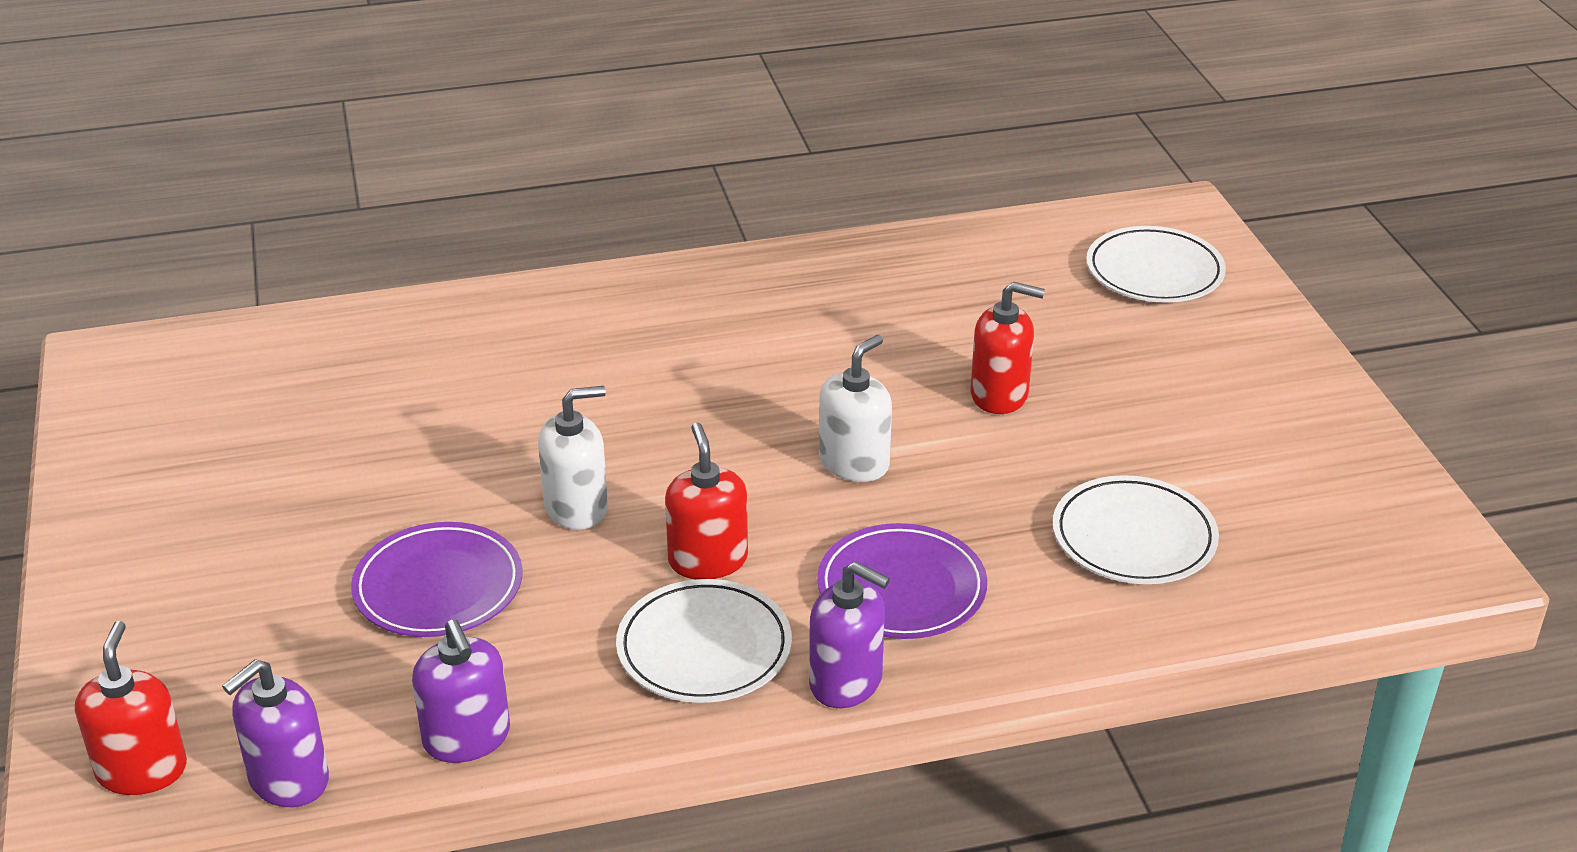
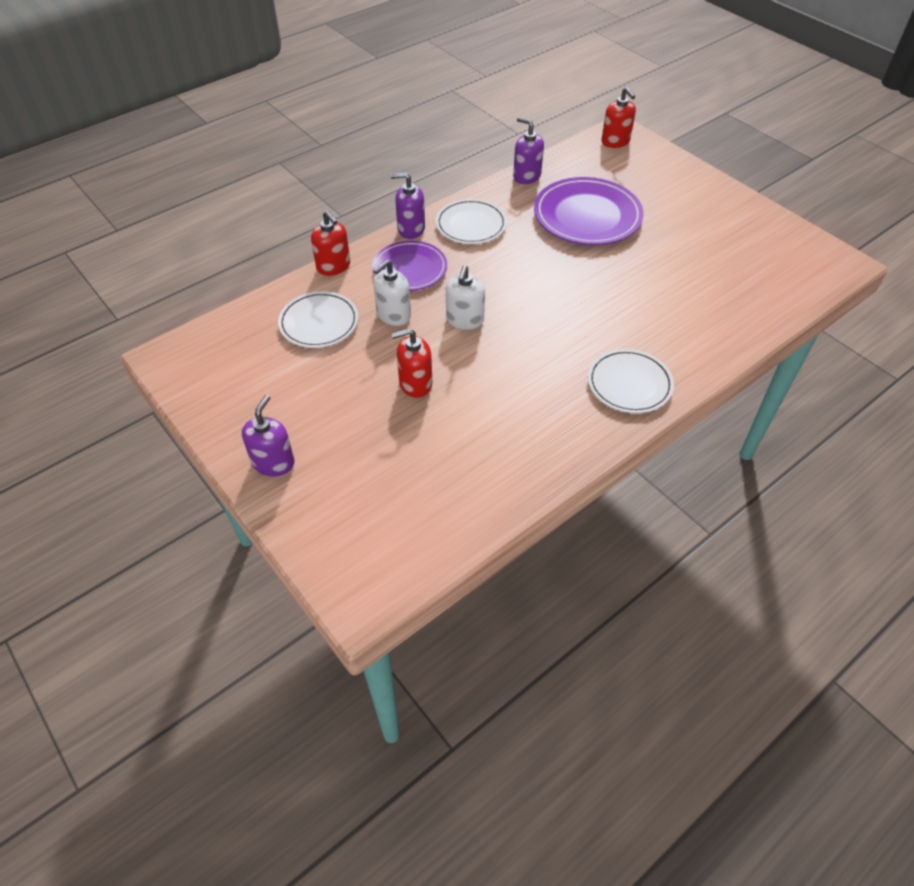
camera: 155 degrees right, 15 degrees up
purple soap dispenser [222,659,329,807] -> purple soap dispenser moved to [242,395,294,476]
purple plate [351,522,523,637] -> purple plate [534,177,644,245], size x1.54
white soap dispenser [538,386,608,530] -> white soap dispenser moved to [373,260,411,326]
red soap dispenser [665,422,748,579] -> red soap dispenser moved to [311,211,350,276]
white plate [1086,226,1226,303] -> white plate moved to [588,349,674,413]

